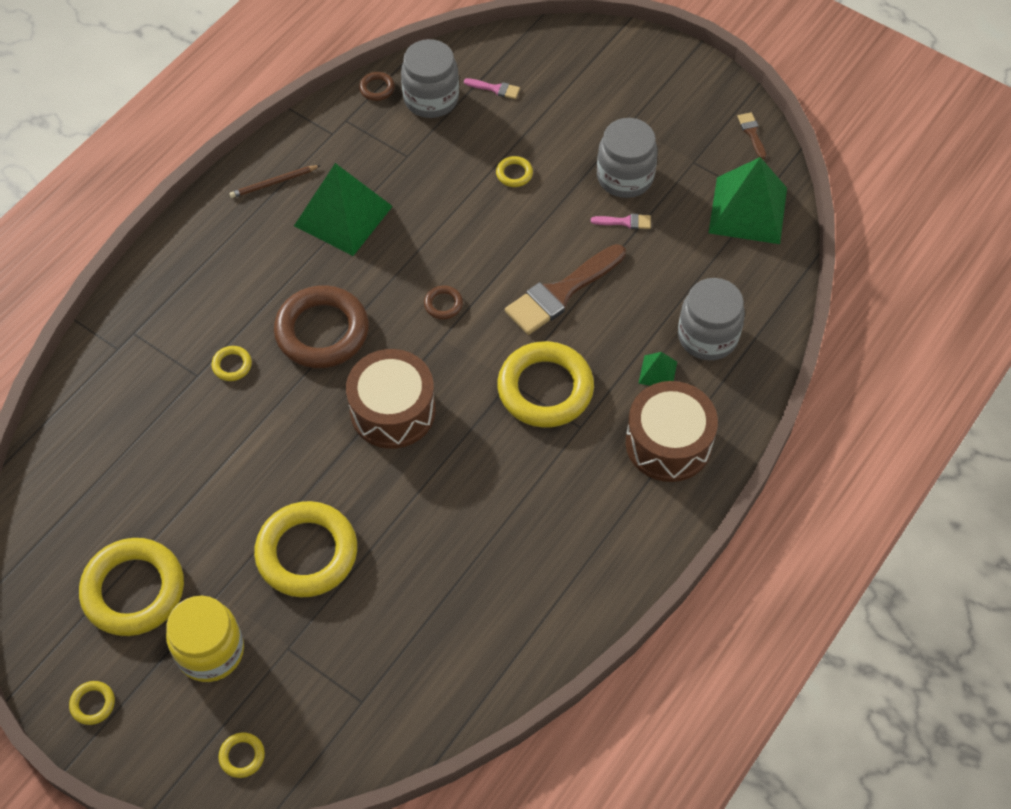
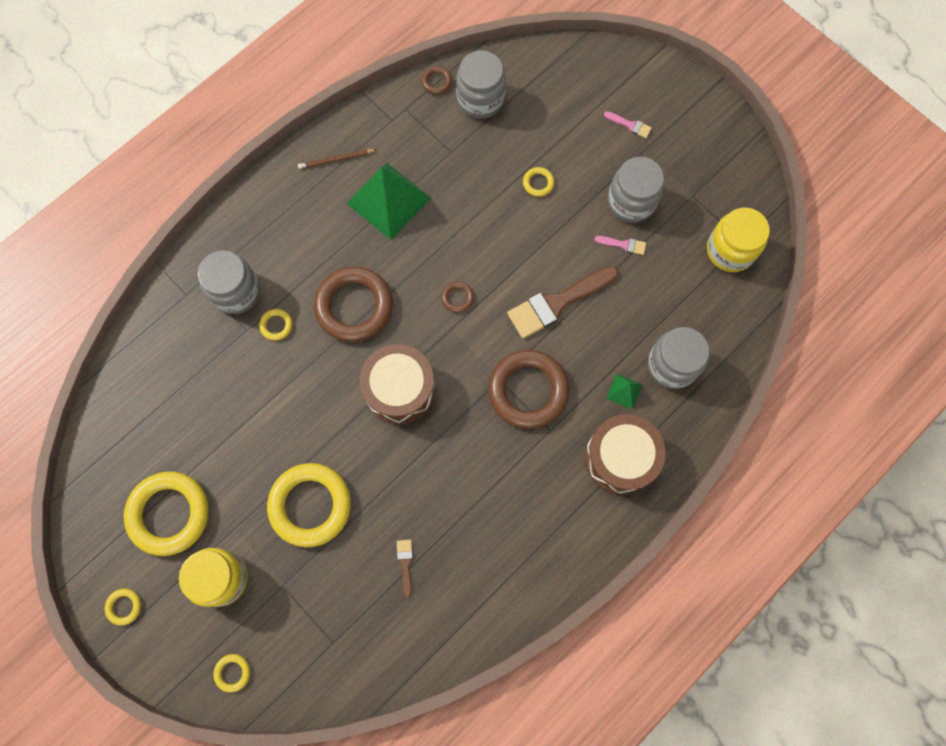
camera: 10 degrees right, 15 degrees up
pink brush [464,78,520,99] -> pink brush moved to [604,111,652,138]
yellow ring [497,341,594,428] -> brown ring [488,350,569,429]
green pyramid [708,157,787,244] -> yellow jar [707,208,770,272]
brown brush [738,112,766,159] -> brown brush moved to [397,540,413,598]
none -> grey jar [198,250,260,314]

